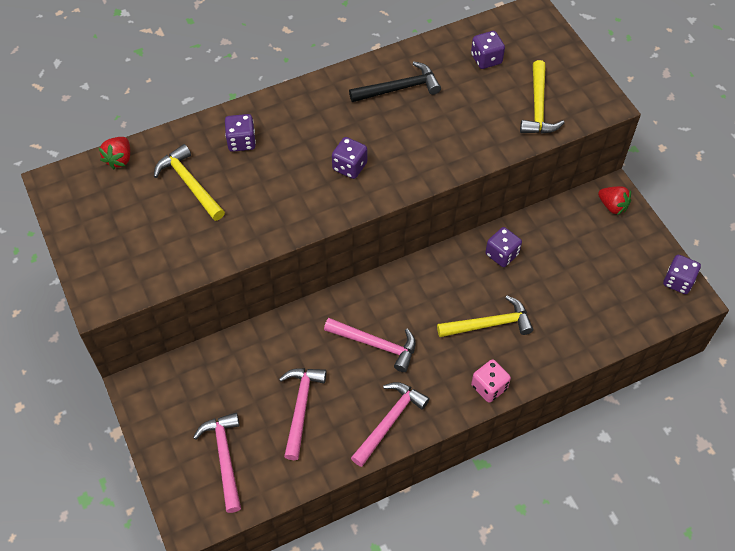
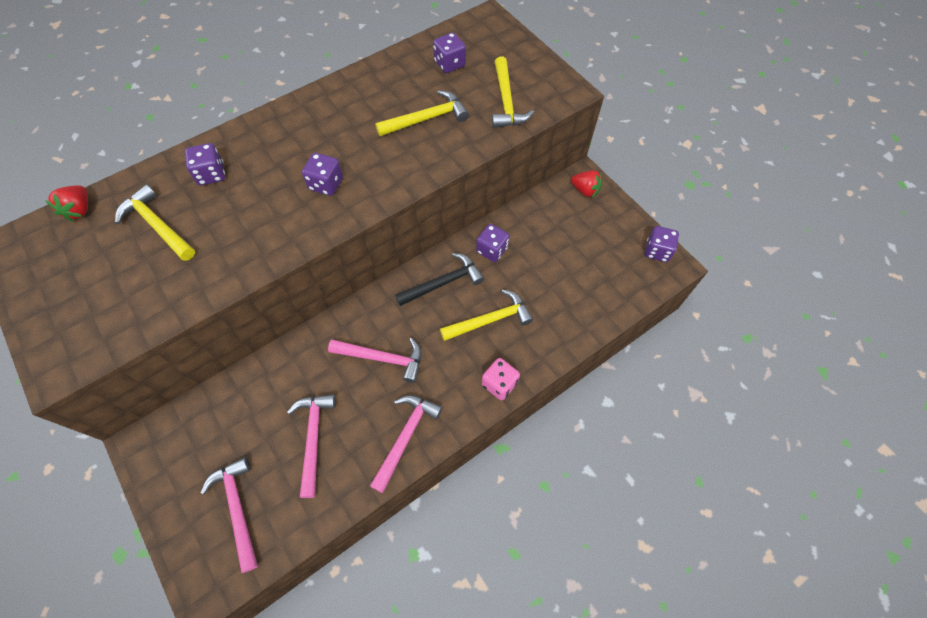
camera: 10 degrees left, 5 degrees up
black hammer [349,62,441,102] -> black hammer moved to [395,253,484,306]
none -> yellow hammer [375,90,469,136]

